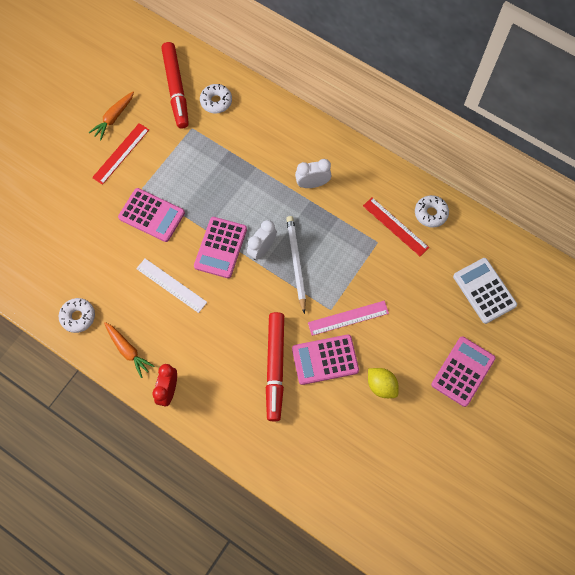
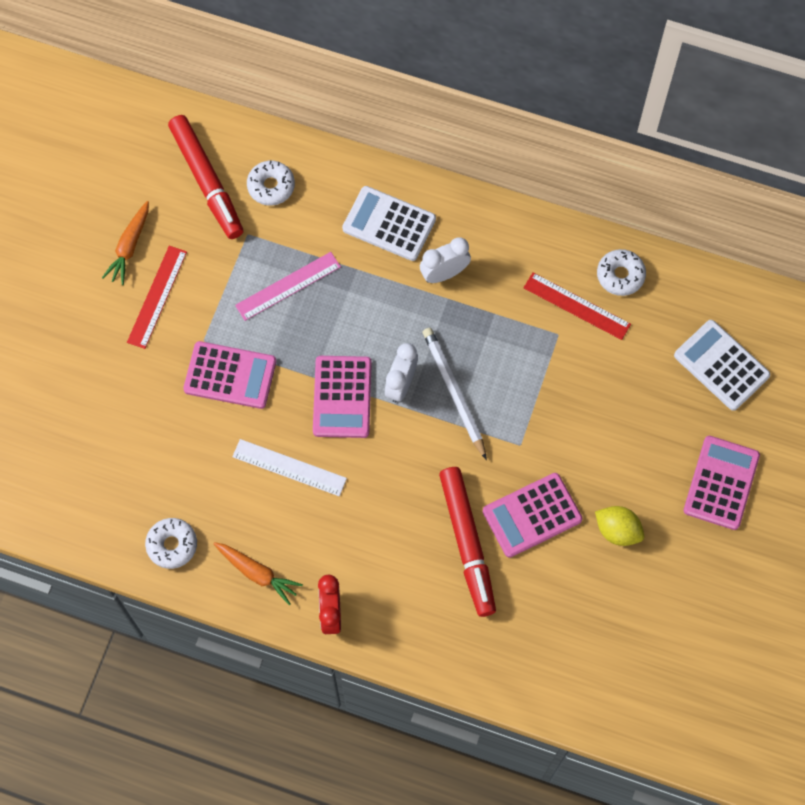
camera: 15 degrees left, 0 degrees up
pink ruler [308,301,389,336] -> pink ruler moved to [235,252,341,321]
none -> white calculator [342,186,436,261]

